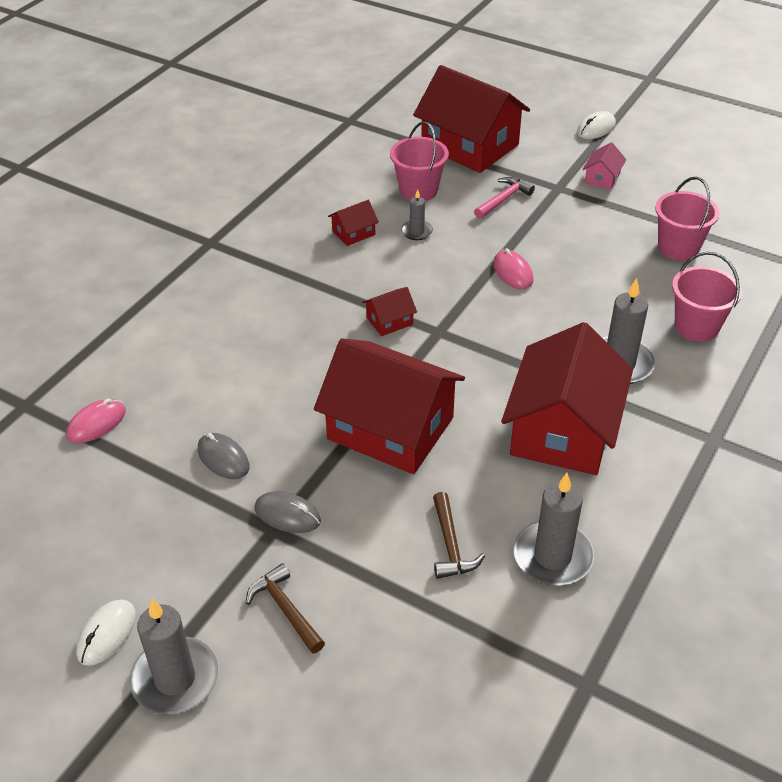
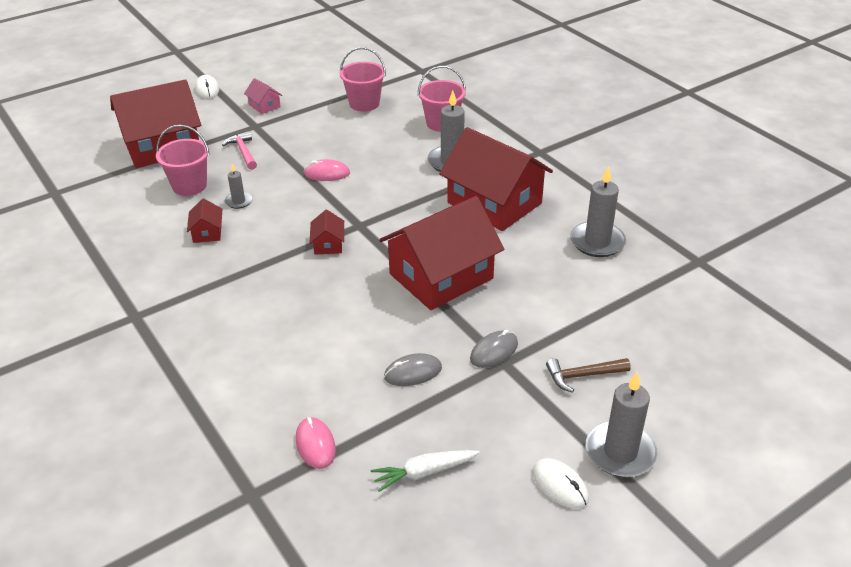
camera: 65 degrees left, 5 degrees down
brown hammer [433,492,485,579] -> none
none -> white carrot [371,450,480,492]

